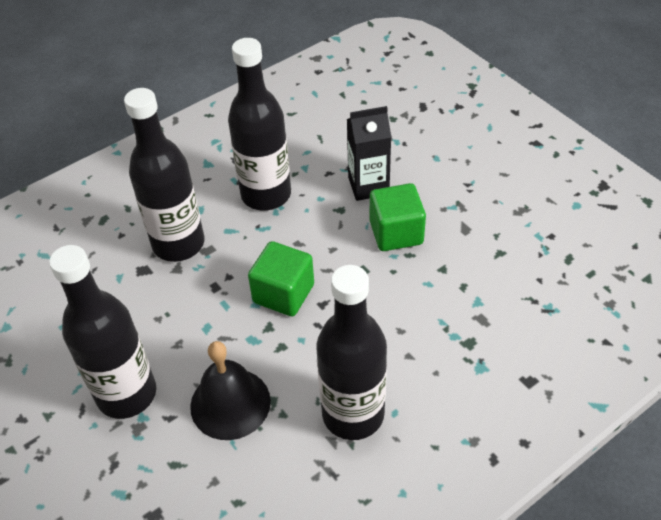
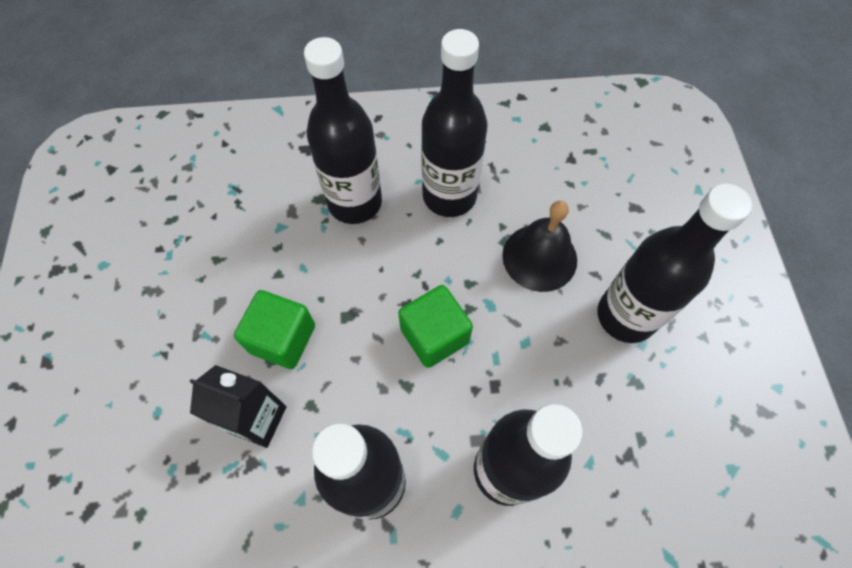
camera: 150 degrees left, 15 degrees up
none -> black bottle [304,37,382,224]

